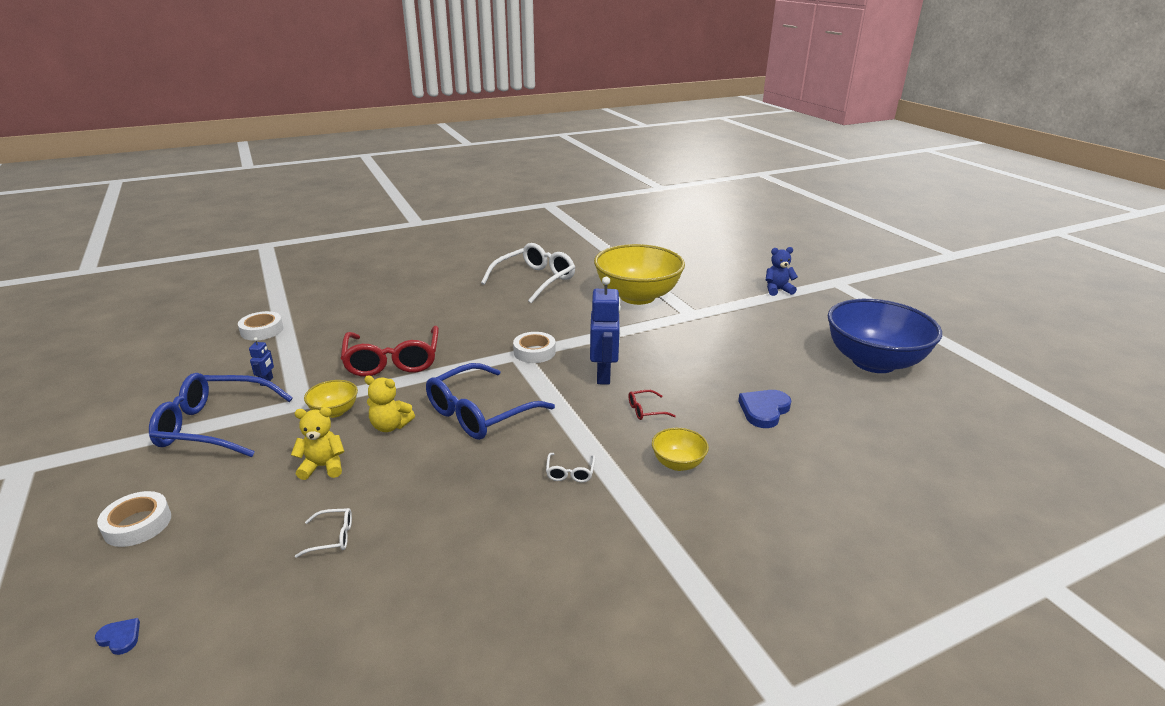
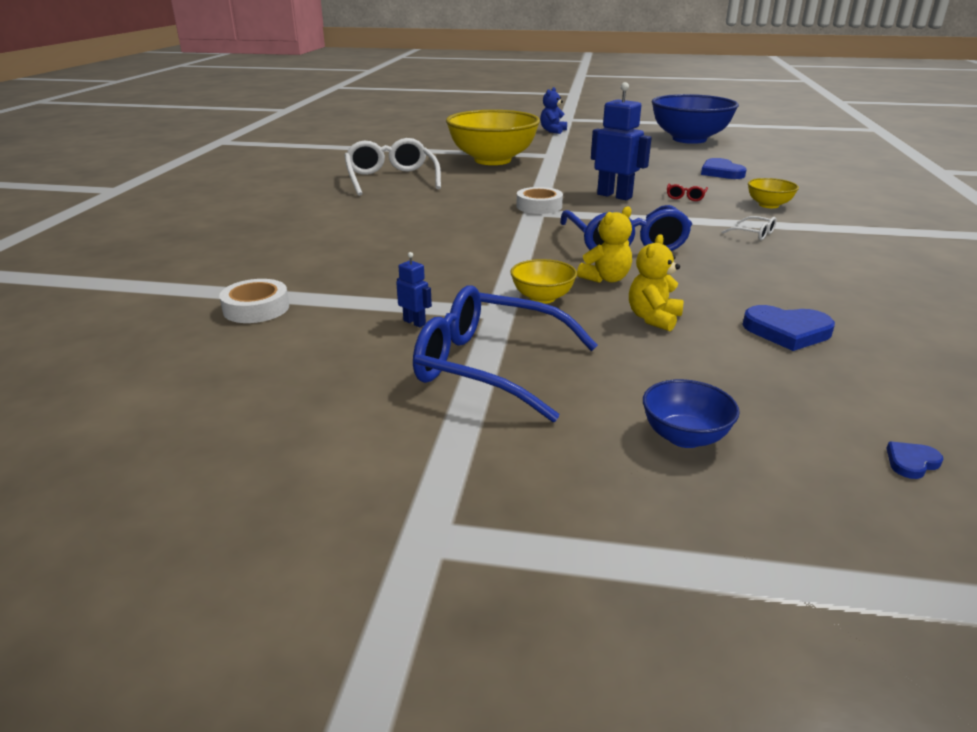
camera: 55 degrees left, 0 degrees up
white tape [97,491,171,547] -> blue bowl [643,379,740,448]
blue glasses [149,373,293,457] -> blue glasses turned 75 degrees clockwise [413,285,598,422]
white glasses [295,508,352,558] -> blue heart [742,305,835,351]
red glasses [341,326,439,377] -> none

